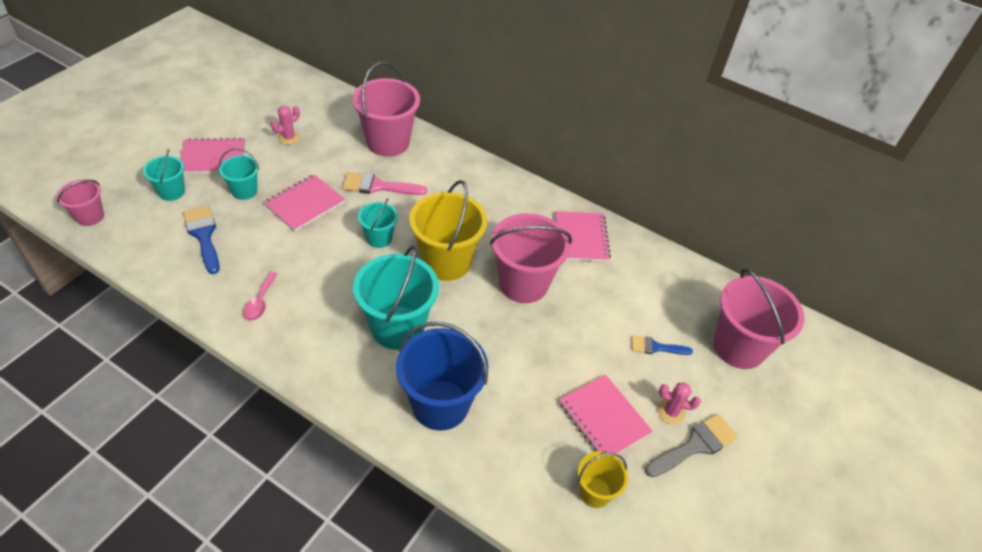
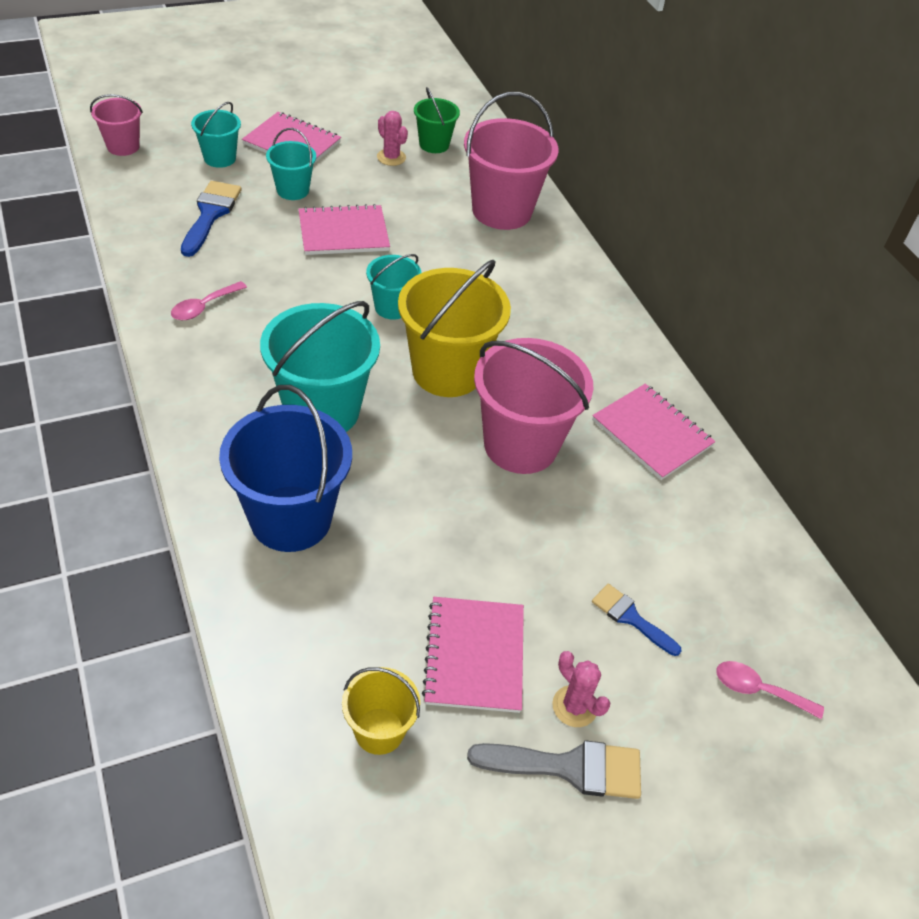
camera: 35 degrees right, 0 degrees up
pink cactus [271,106,300,145] -> pink cactus turned 60 degrees clockwise [377,111,408,166]
pink brush [342,172,427,195] -> none
pink notebook [555,211,611,262] -> pink notebook turned 75 degrees counterclockwise [592,384,715,480]
pink bucket [713,268,804,369] -> pink spoon [716,661,824,719]
none -> green bucket [414,87,460,153]

